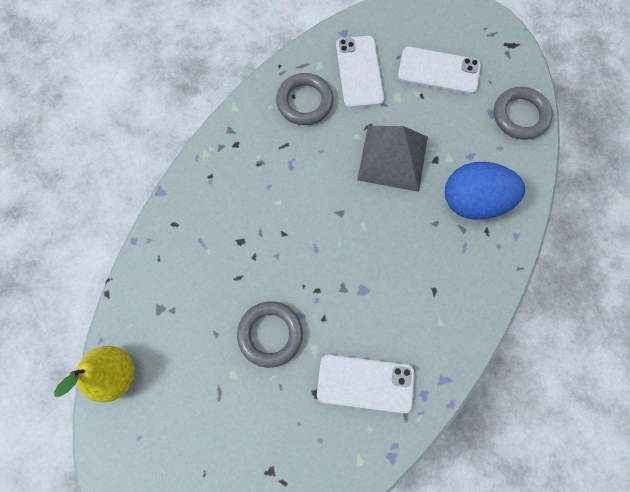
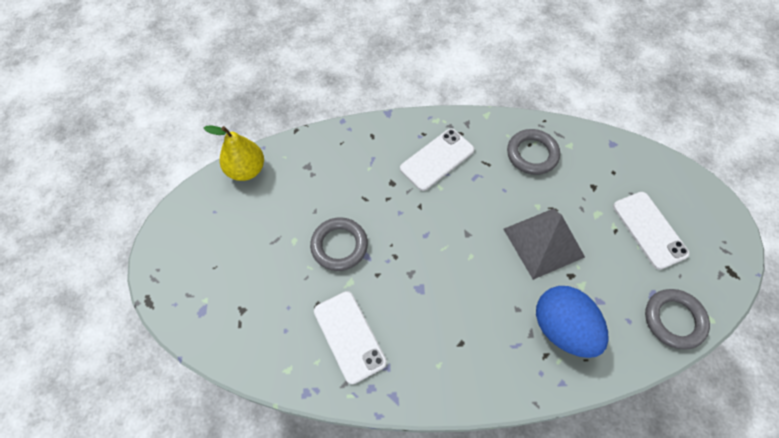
camera: 55 degrees right, 10 degrees down
white phone [336,36,384,108] -> white phone moved to [400,129,474,191]

